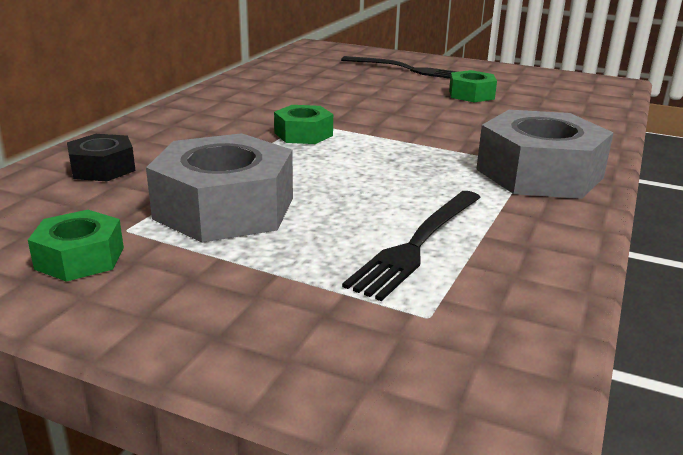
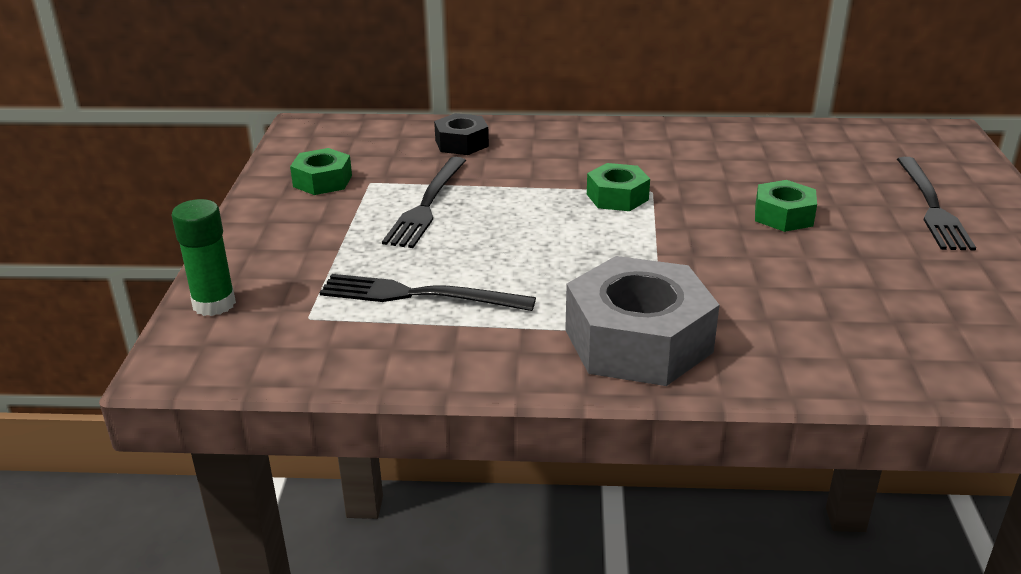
camera: 70 degrees right, 5 degrees up
grey nut [146,133,293,243] -> black fork [382,157,466,248]
green nut [449,70,497,102] -> green nut moved to [755,180,817,232]
none -> green glue stick [172,199,236,316]

